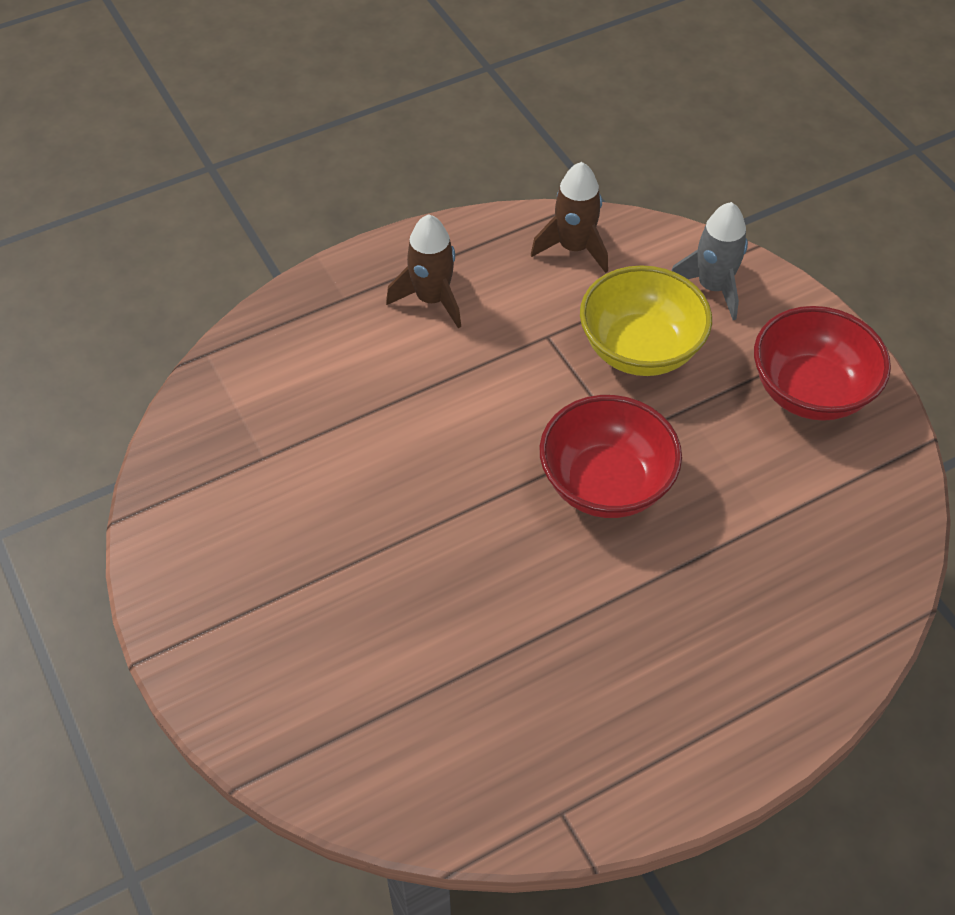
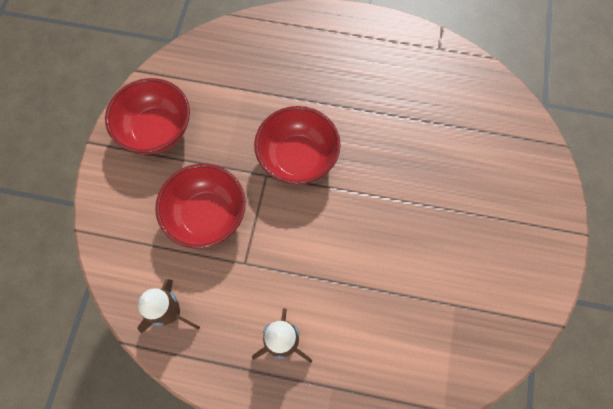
camera: 140 degrees left, 15 degrees up
yellow bowl [580,265,712,376] -> red bowl [155,164,246,248]
grey rocket [671,202,748,320] -> none

